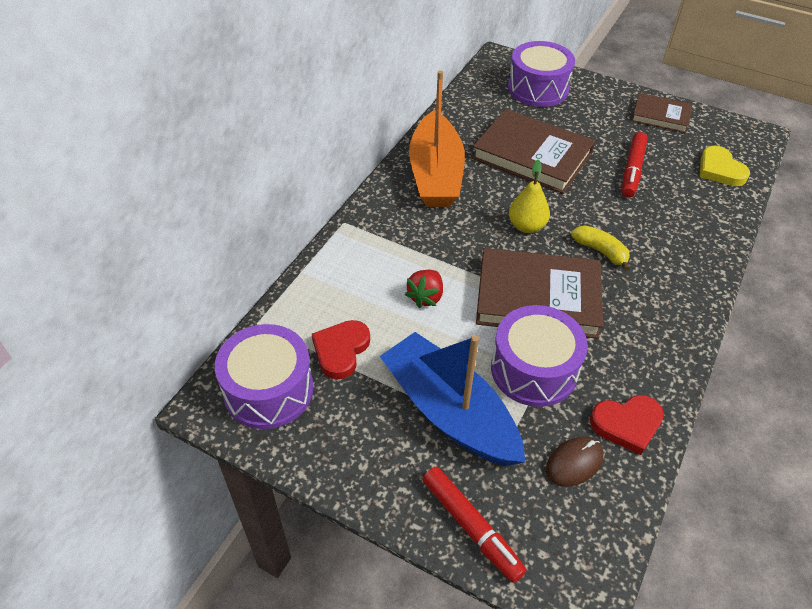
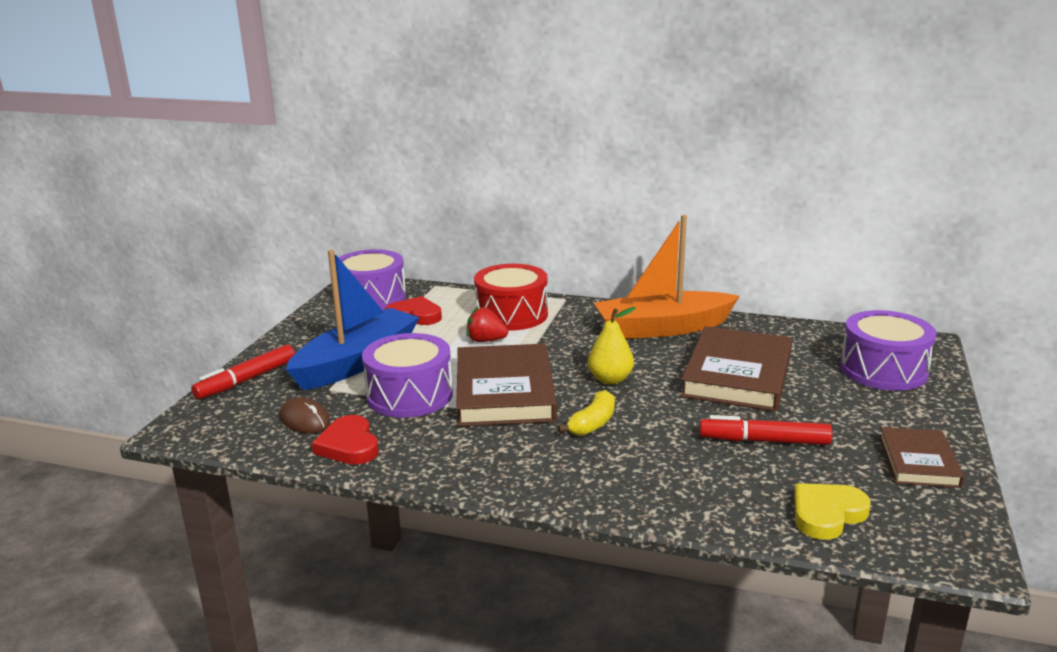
camera: 80 degrees right, 25 degrees down
none -> red drum [474,264,548,331]

